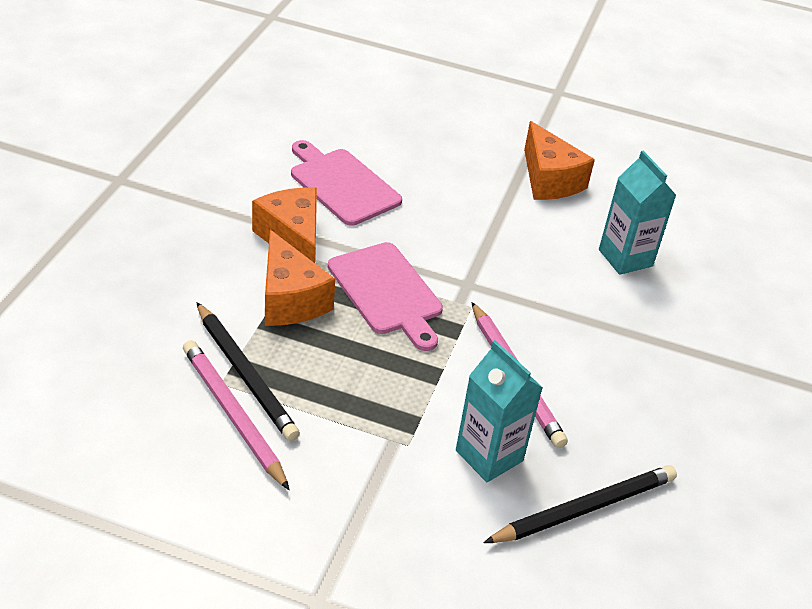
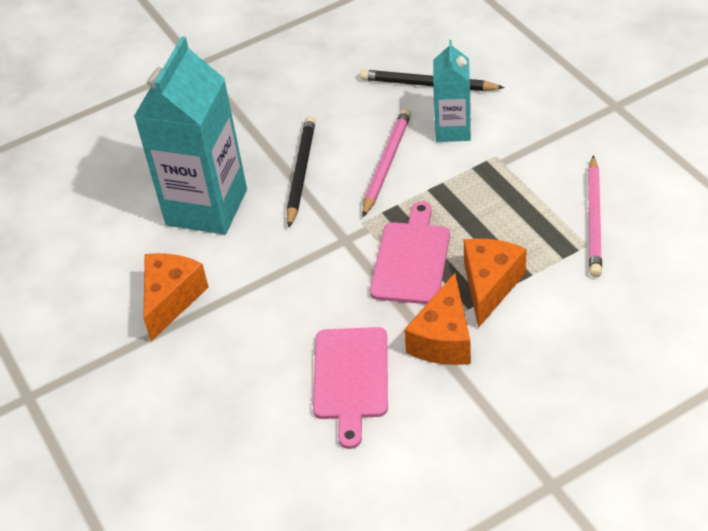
camera: 130 degrees left, 5 degrees up
black pencil [196,302,300,441] -> black pencil moved to [287,116,316,227]
turquoise carton [599,151,676,275] -> turquoise carton [134,36,247,235], size x1.82

